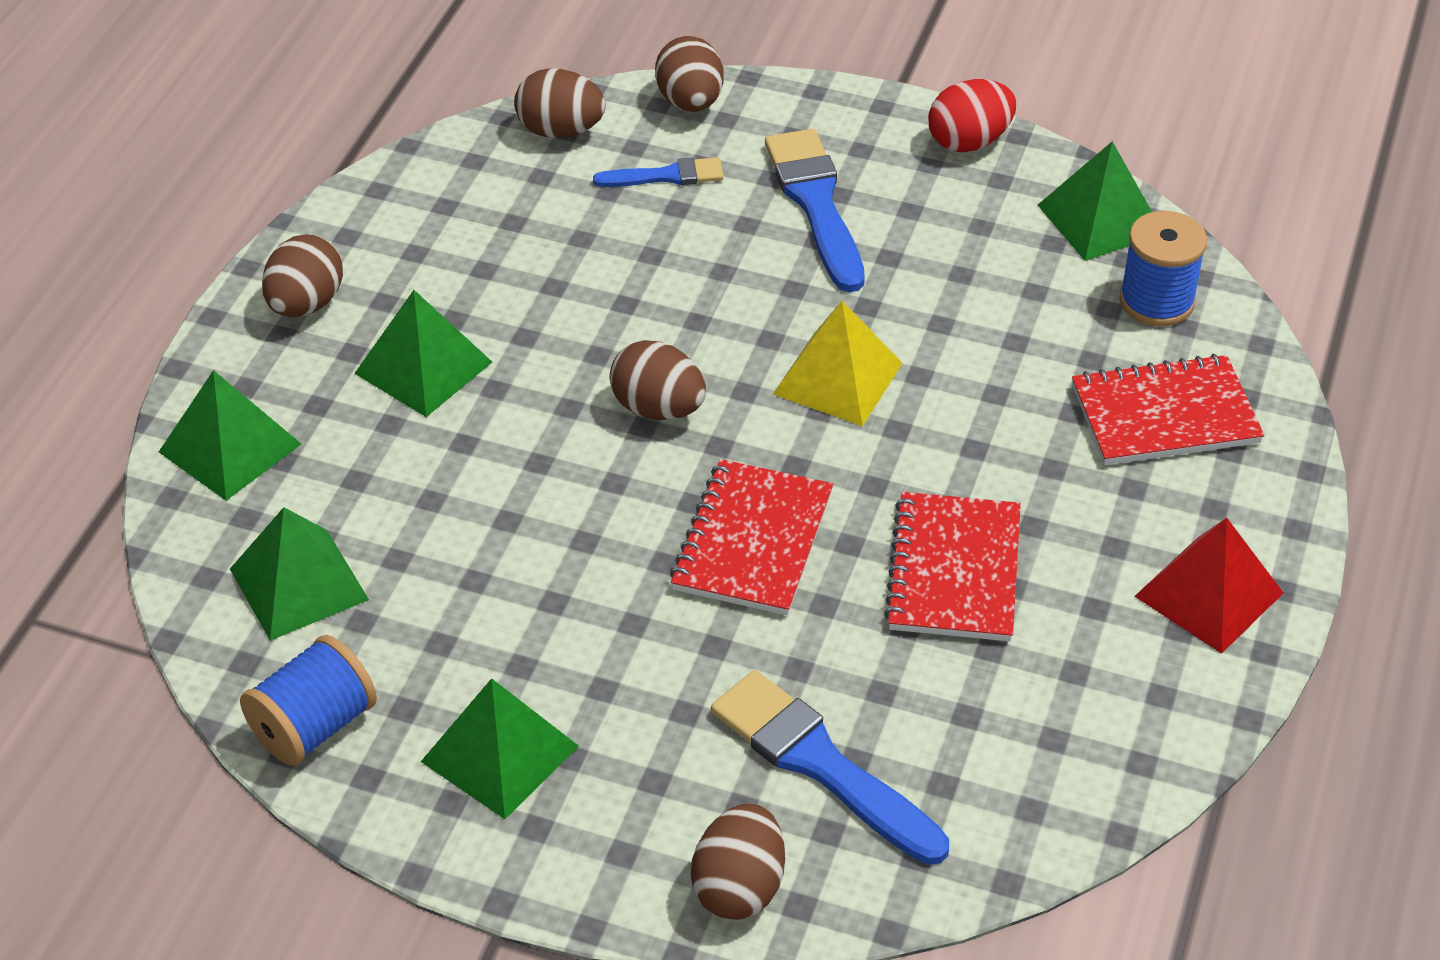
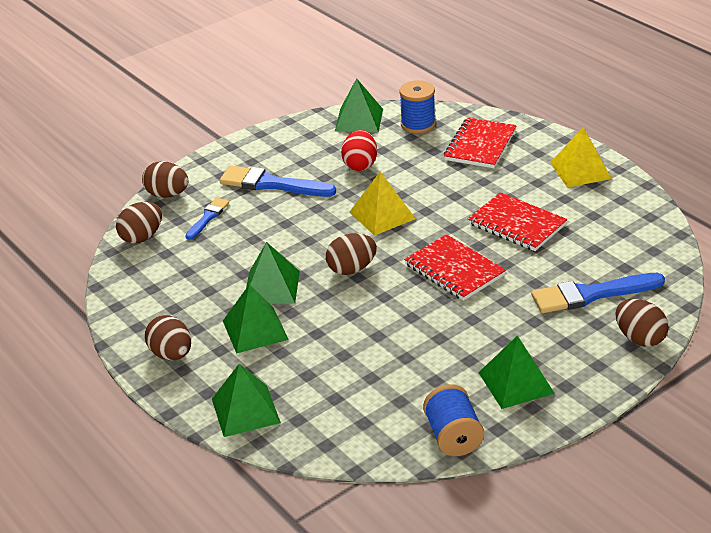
camera: 55 degrees left, 10 degrees down
green pyramid [230,507,369,641] -> green pyramid moved to [246,242,300,304]
red egg [928,79,1016,152] -> red egg moved to [341,130,377,171]
red pyramid [1134,518,1283,654] -> yellow pyramid [550,127,612,187]

